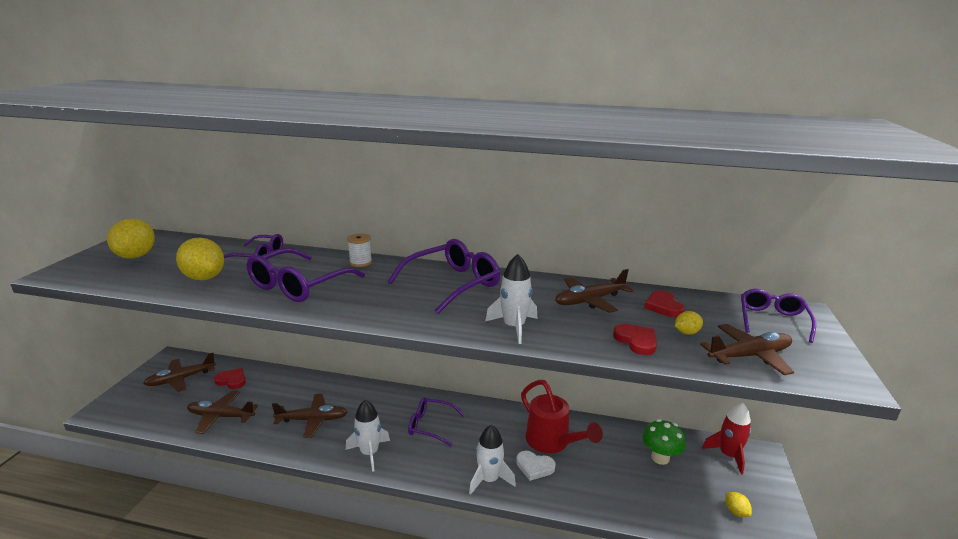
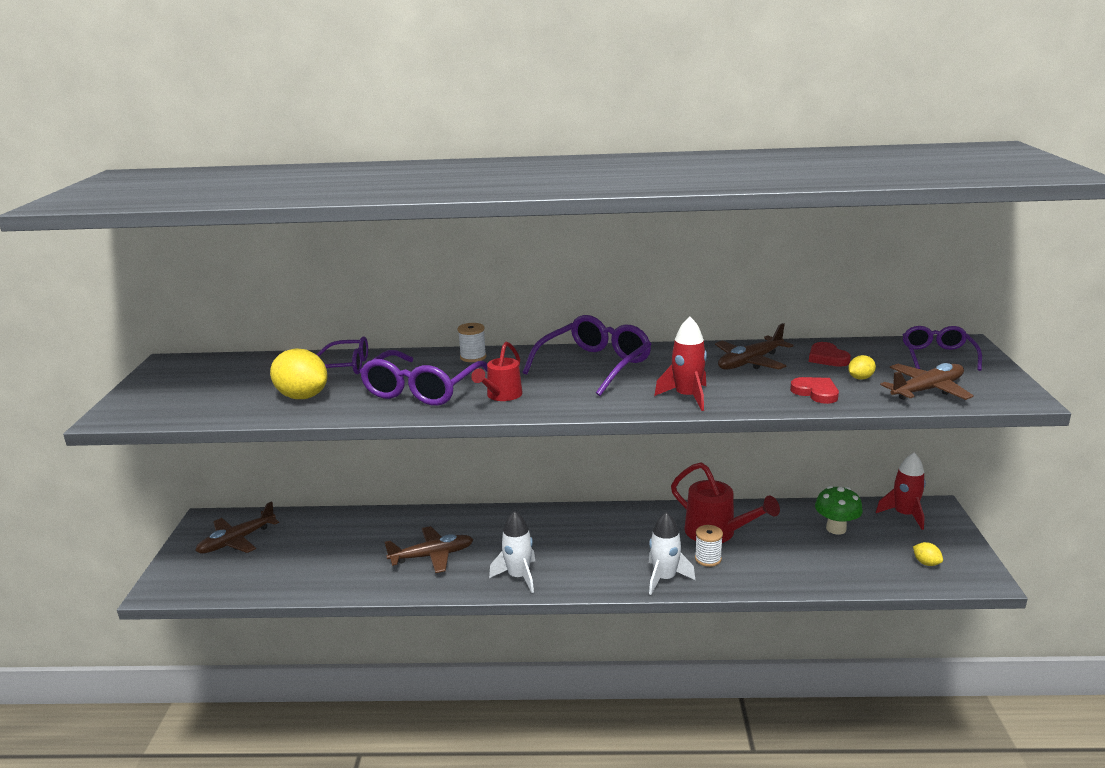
camera: 10 degrees left, 0 degrees up
yellow lemon [107,218,155,259] -> none
brown plane [187,390,258,434] -> none
red heart [214,368,246,389] -> none
purple glasses [408,397,465,447] -> none
white rocket [485,254,537,344] -> red rocket [654,317,707,411]
white heart [516,451,555,481] -> white spool [695,525,723,567]
none -> red watering can [471,342,523,401]

